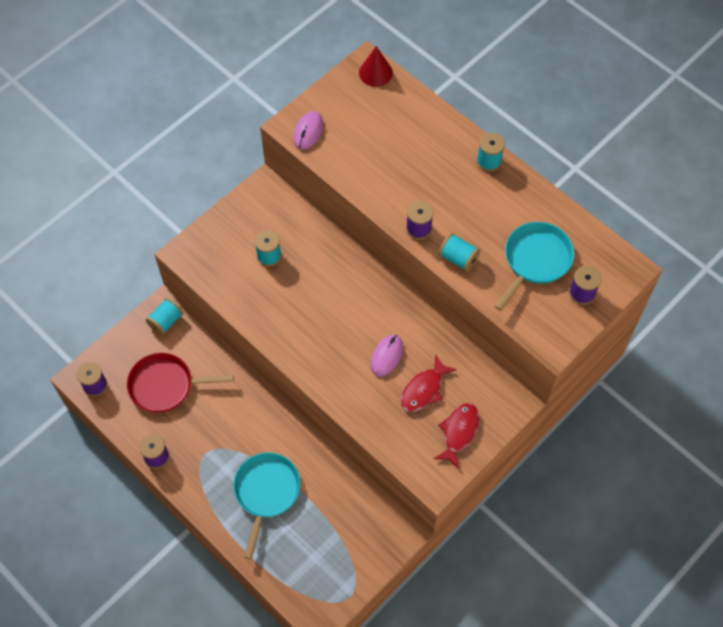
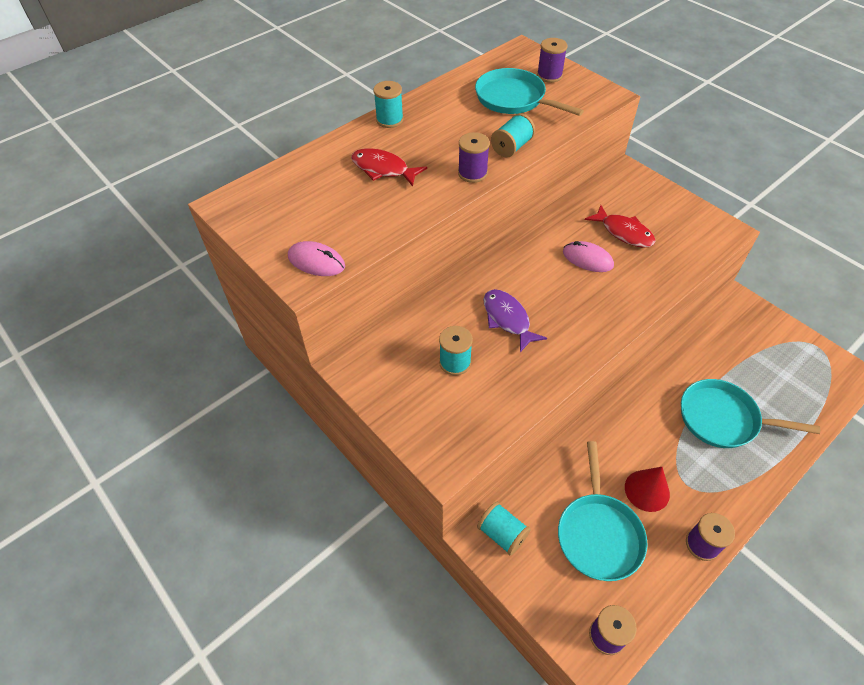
camera: 85 degrees left, 10 degrees down
red pan [127,353,234,413] -> turquoise pan [558,441,648,581]
red cone [359,46,393,87] -> red cone moved to [625,467,670,512]
red fish [434,403,479,469] -> red fish moved to [351,148,427,187]
none -> purple fish [483,289,547,352]

